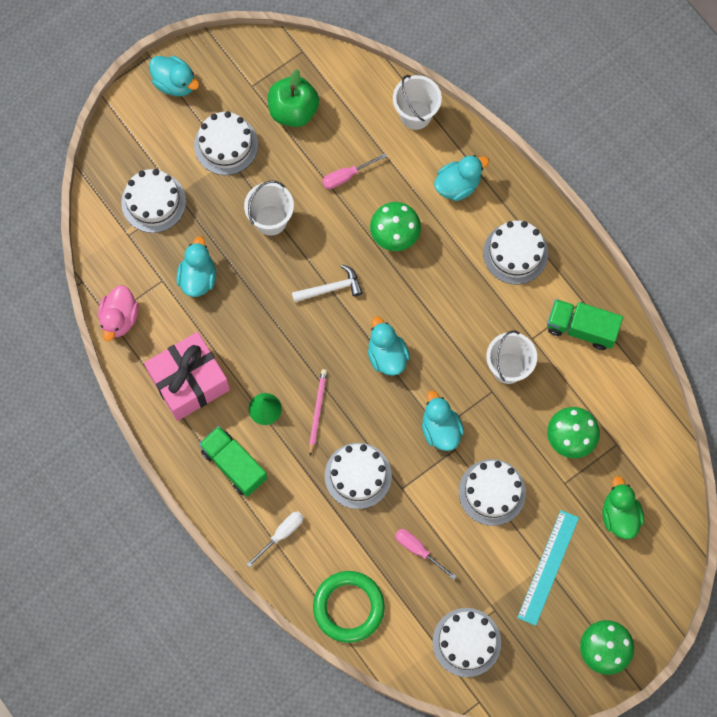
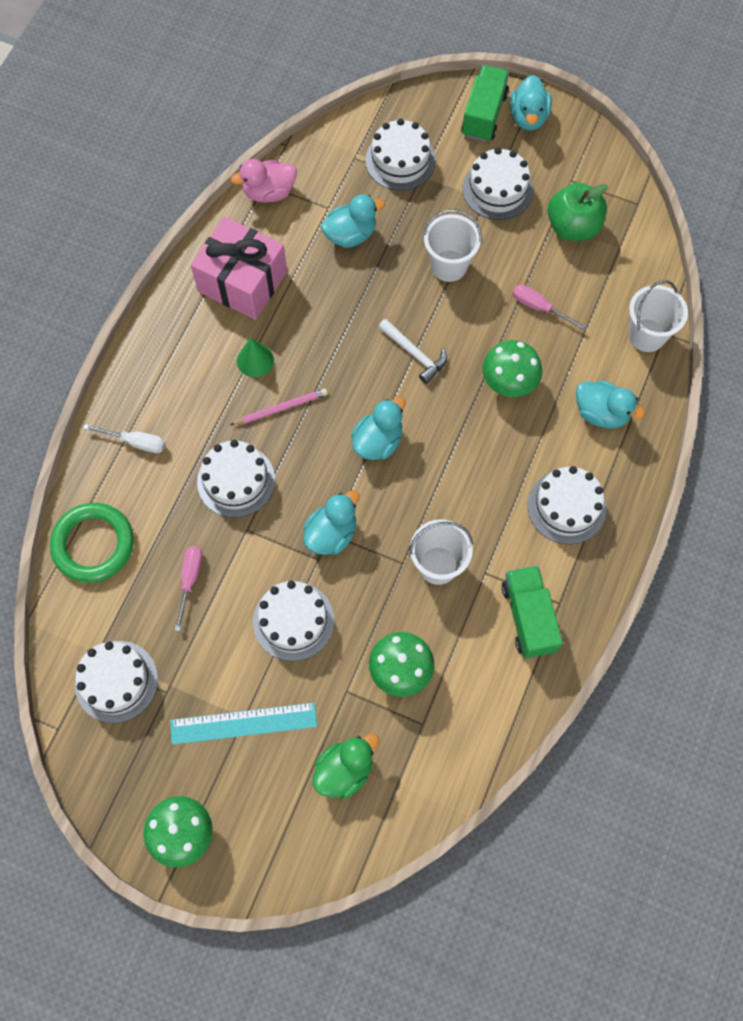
camera: 60 degrees right, 5 degrees down
green truck [199,426,267,497] -> green truck moved to [461,65,509,142]

